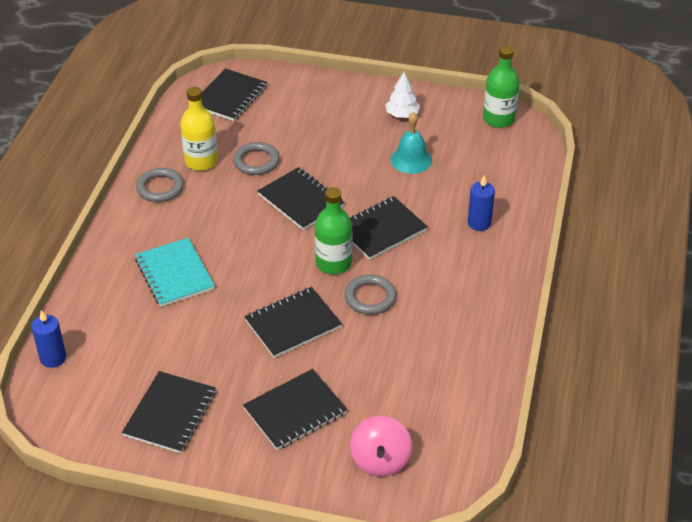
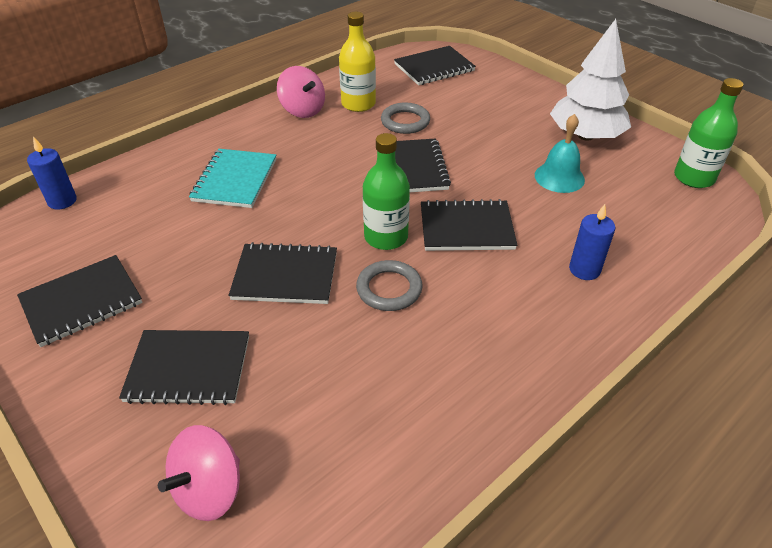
camera: 35 degrees right, 0 degrees up
grey ring [136,168,184,202] -> pink spinning top [277,66,325,118]
white tree [385,72,420,118] -> white tree [550,19,631,141], size x1.96

